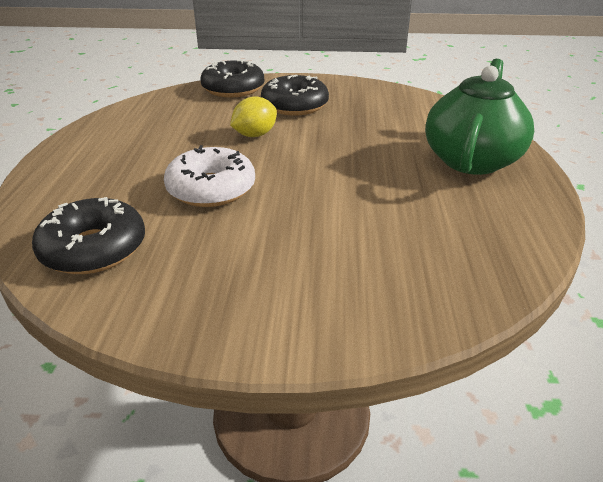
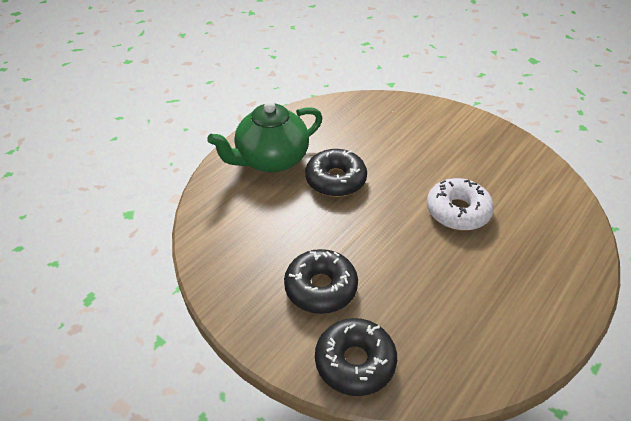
camera: 145 degrees left, 10 degrees up
black donut [32,197,145,274] -> black donut moved to [305,149,367,197]
yellow lemon [230,96,277,137] -> none

